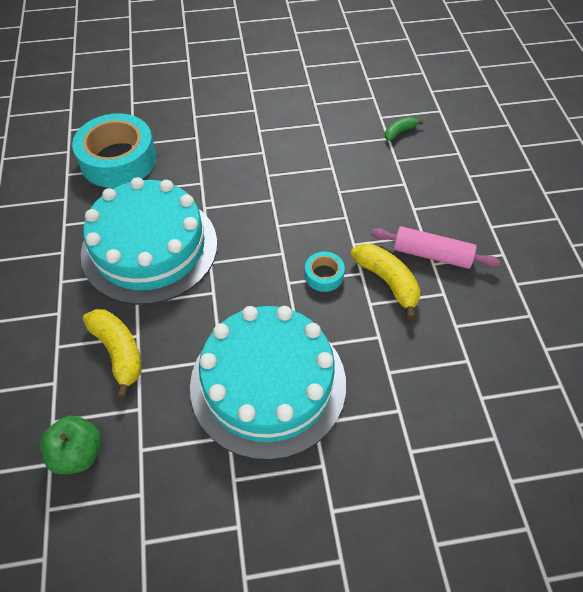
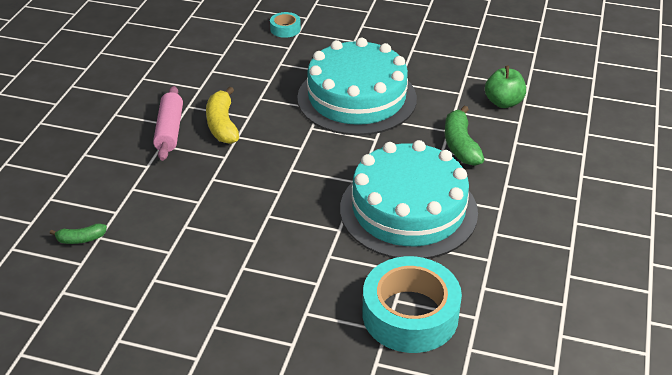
camera: 155 degrees left, 15 degrees down
yellow banana [83,309,142,398] -> green banana [445,106,485,166]
turquoise tape [305,252,345,292] -> turquoise tape moved to [270,12,301,38]
pink rolling pin [371,226,500,269] -> pink rolling pin turned 45 degrees clockwise [153,86,183,161]

